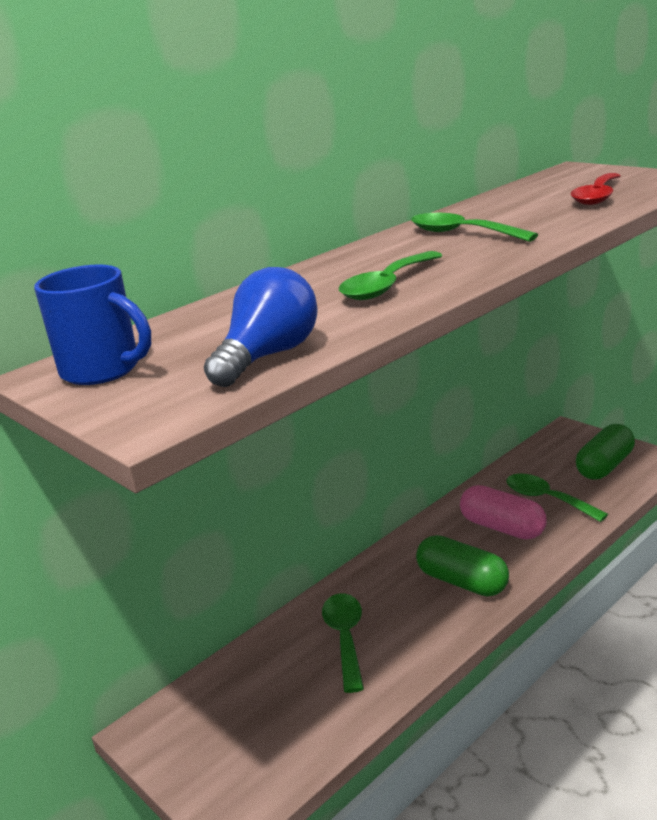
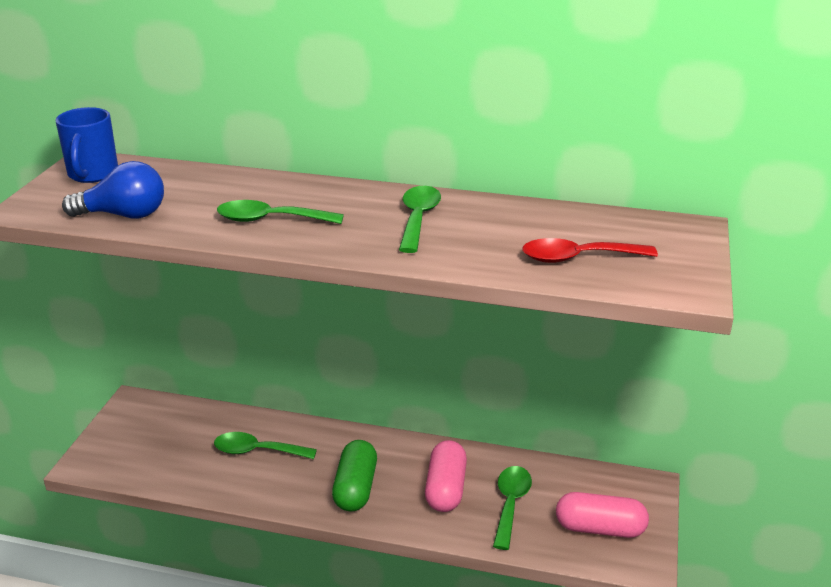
camera: 55 degrees right, 5 degrees up
green spoon [322,593,364,693] -> green spoon turned 135 degrees counterclockwise [214,432,317,459]
green capsule [576,424,635,480] -> pink capsule [556,492,649,538]

